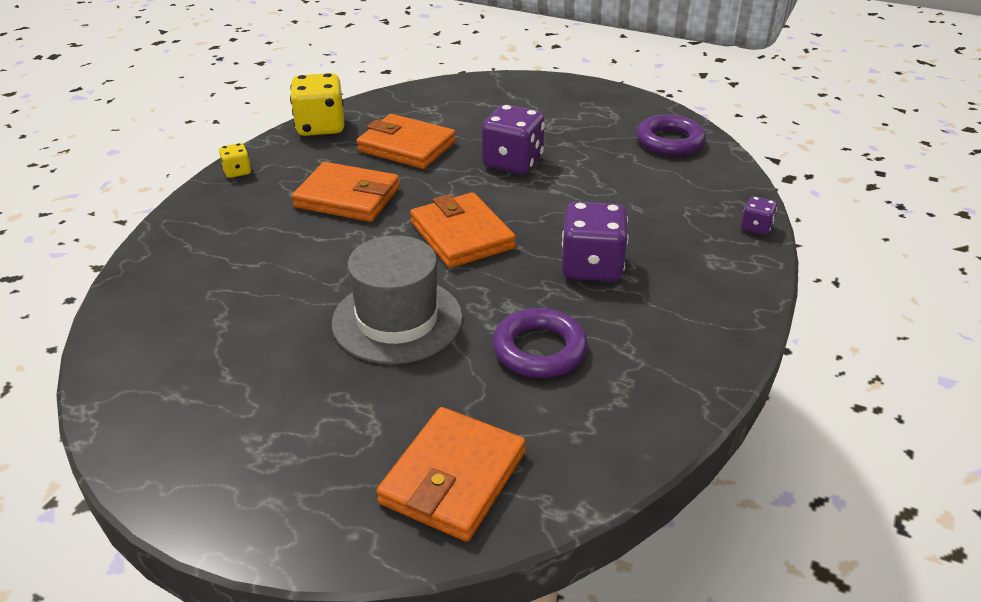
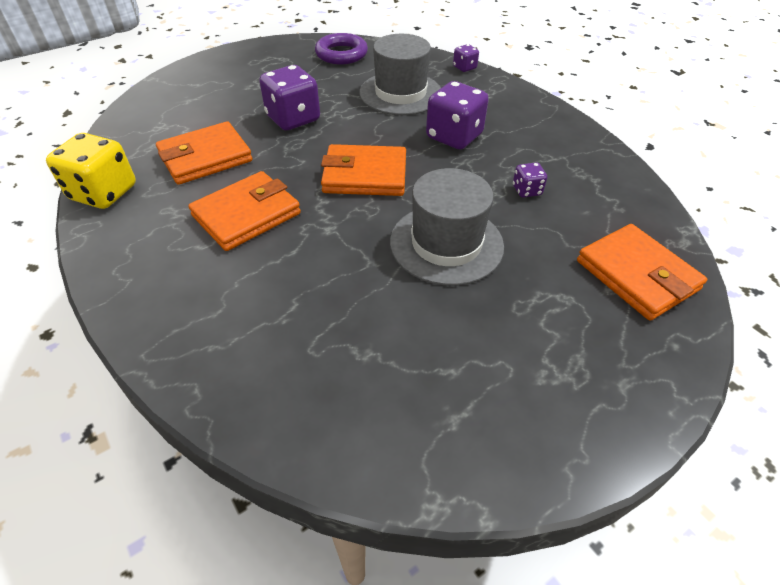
camera: 60 degrees left, 10 degrees up
yellow dice [219,143,251,178] -> none
purple ring [493,308,588,378] -> purple dice [513,163,547,198]
none -> grey hat [359,34,441,115]

